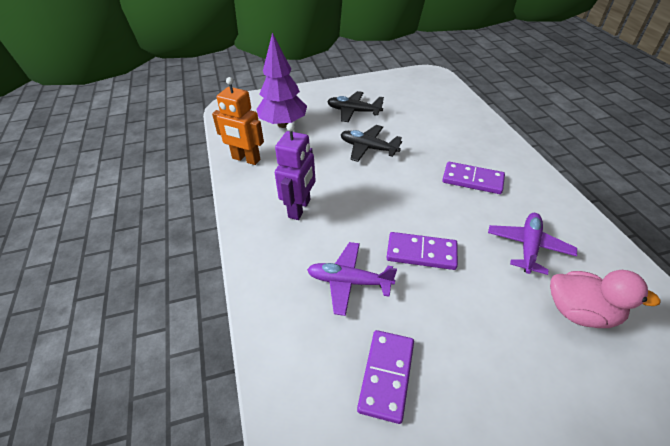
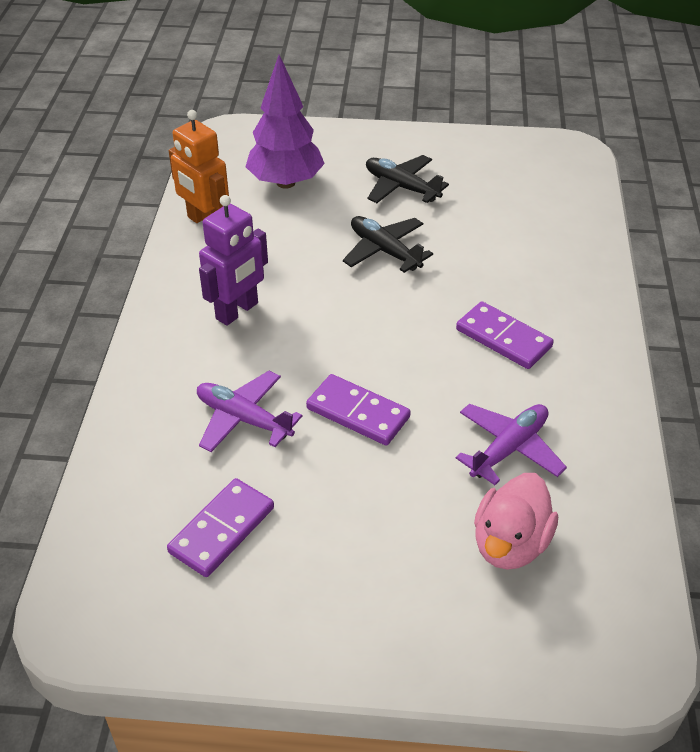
camera: 20 degrees right, 0 degrees up
pink duck [550,270,661,328] -> pink duck turned 75 degrees clockwise [474,473,558,570]

